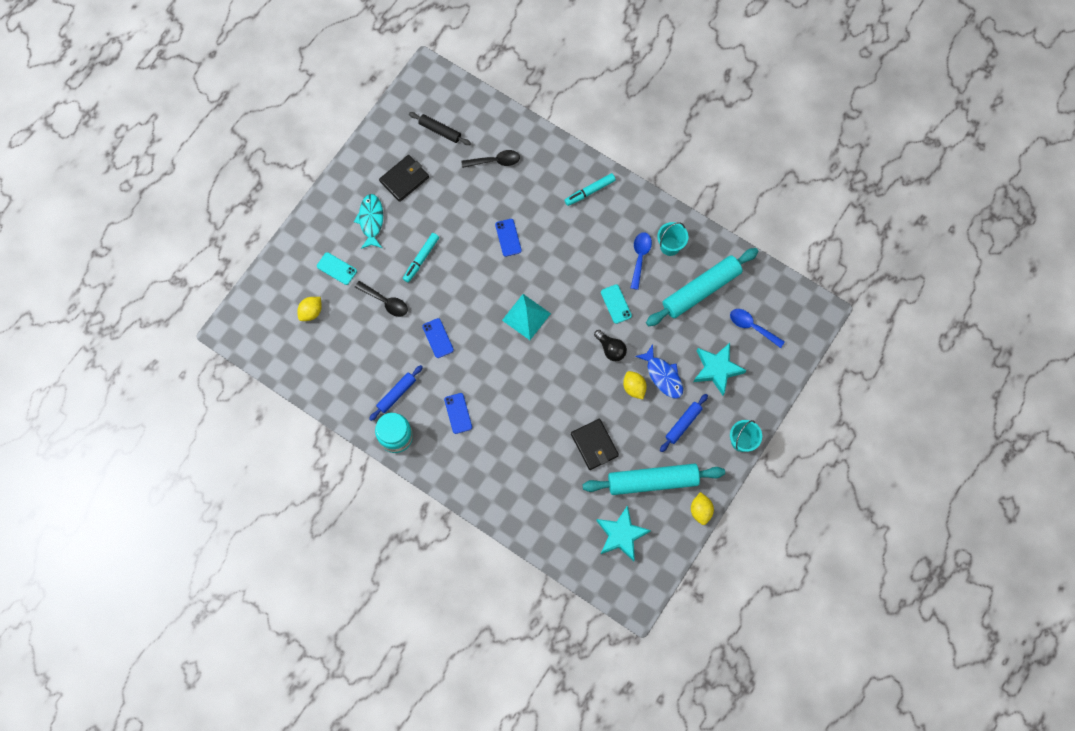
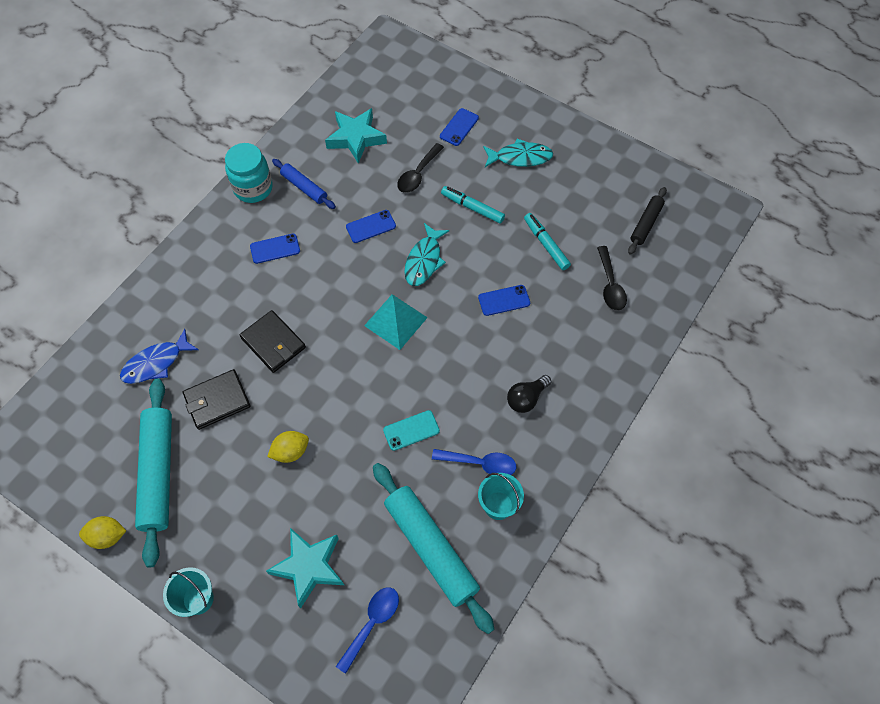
camera: 90 degrees right, 10 degrees down
yellow lemon [297,297,322,321] -> none
turquoise phone [317,252,357,285] -> blue phone [440,108,479,146]
black wallet [379,155,429,202] -> black wallet moved to [240,310,306,373]
turquoise marker [565,173,616,206] -> turquoise marker moved to [524,213,571,270]
black light bulb [594,330,627,361] -> black light bulb moved to [507,375,551,413]
turquoise star [596,505,651,561] -> turquoise star moved to [325,108,387,163]
blue fish [635,344,683,399] -> blue fish moved to [120,329,199,384]
blue rolling pin [660,394,708,452] -> none
none -> turquoise fish [404,223,449,286]

